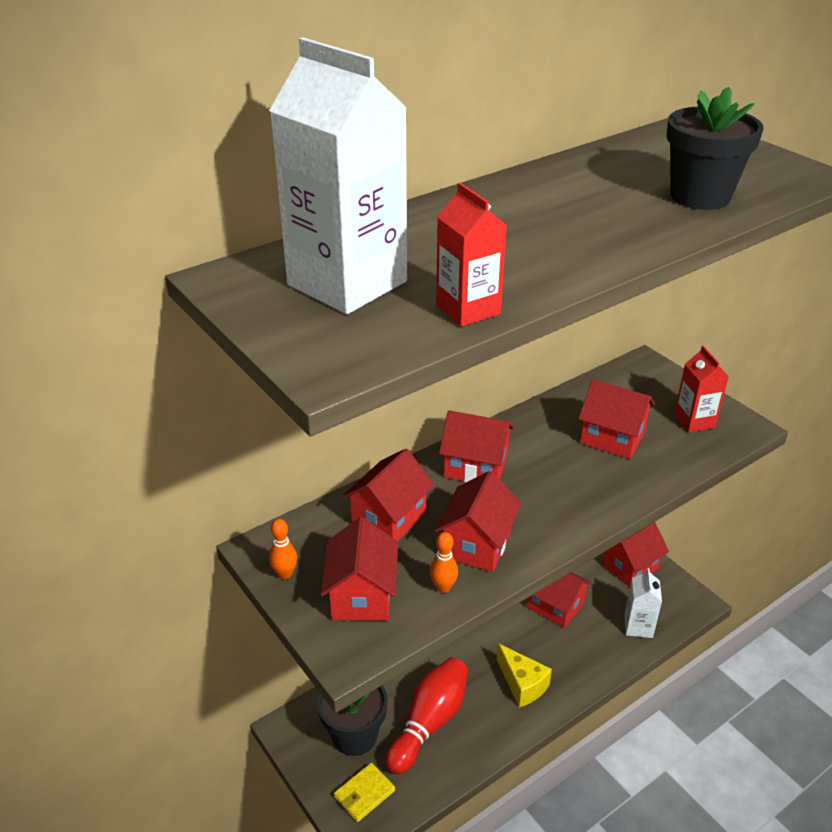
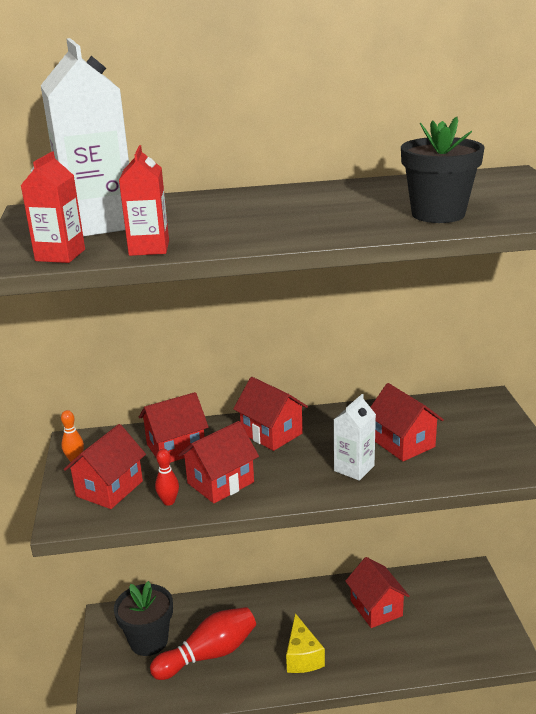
camera: 30 degrees right, 10 degrees down
yellow wallet [334,763,395,822] -> none
orange bowling pin [430,532,458,593] -> red bowling pin [155,449,179,506]
red house [603,522,669,587] -> none
white carton [624,568,662,638] -> white carton moved to [334,394,376,481]
red carton [674,346,729,432] -> red carton moved to [20,152,85,263]

